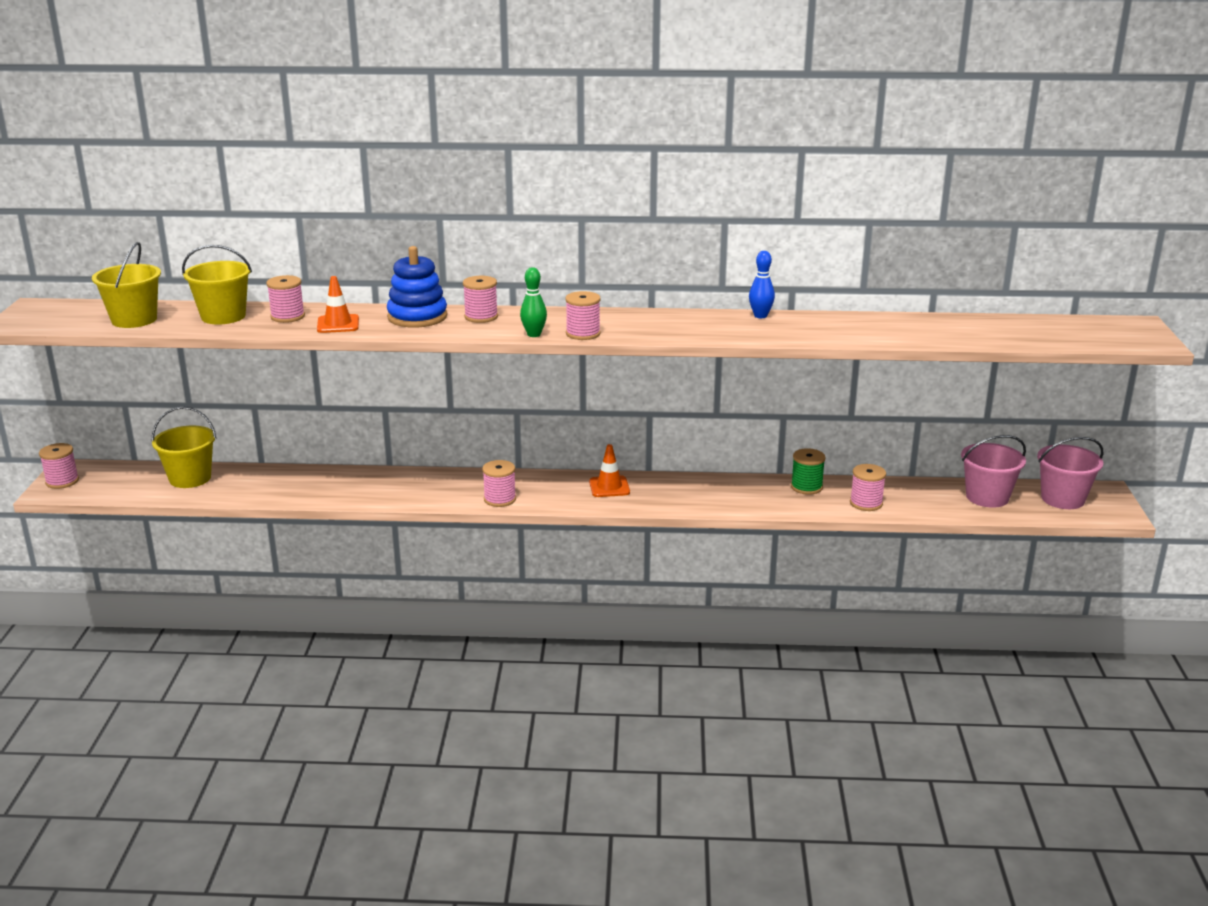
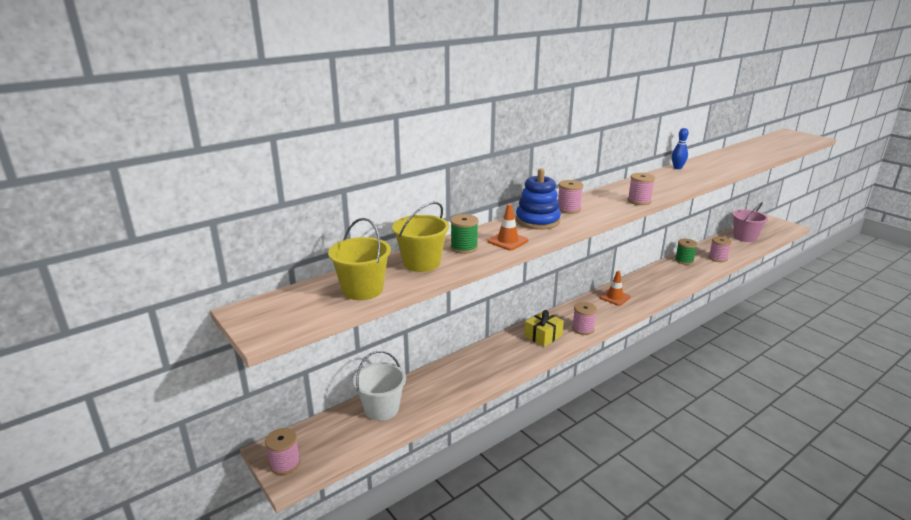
camera: 40 degrees left, 0 degrees up
yellow bucket [152,407,216,488] -> white bucket [353,351,406,421]
pink spool [266,275,305,323] -> green spool [450,214,478,254]
green bowling pin [520,267,547,337] -> none
pink bucket [1037,437,1104,509] -> none
none -> yellow gift [524,310,564,347]

